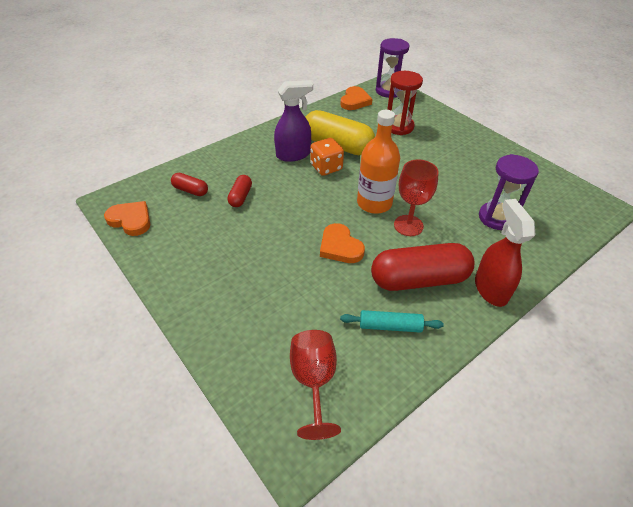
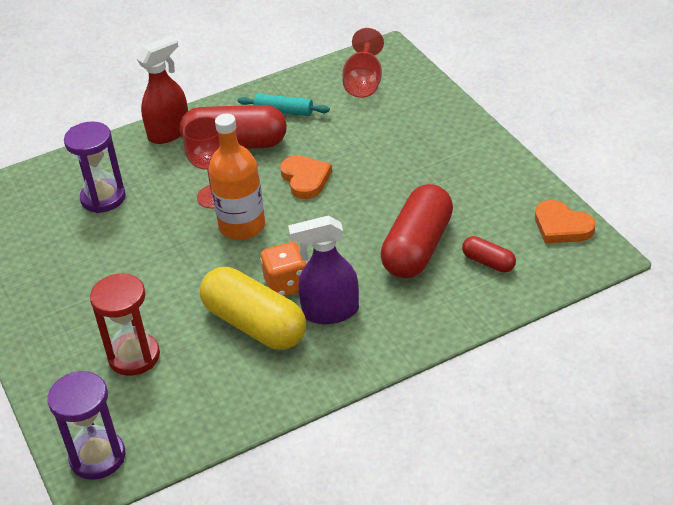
camera: 165 degrees left, 5 degrees down
red capsule [227,175,252,207] -> red capsule [381,184,453,279], size x2.08
orange heart [340,86,372,110] -> none
red spray bottle [475,199,535,307] -> red spray bottle turned 135 degrees counterclockwise [137,36,188,144]

